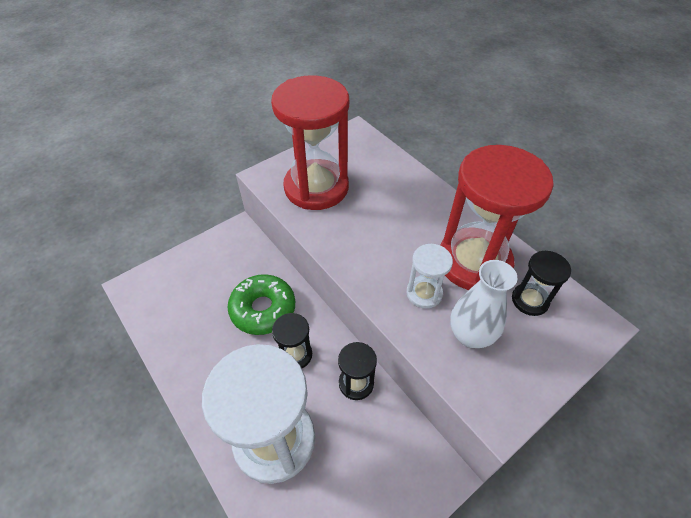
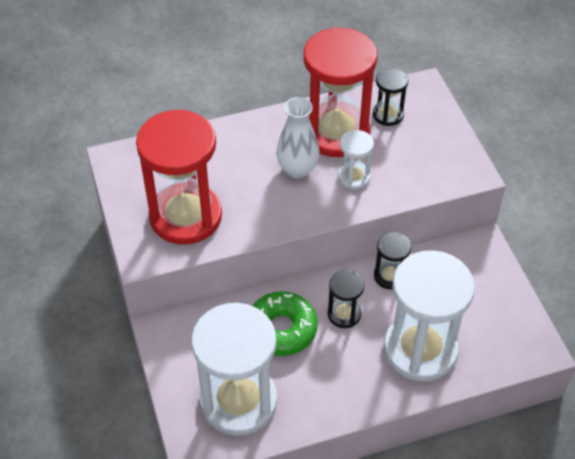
camera: 70 degrees left, 0 degrees up
white vase [450,260,518,348] -> white vase moved to [276,97,320,179]
none -> white hourglass [192,302,277,436]

